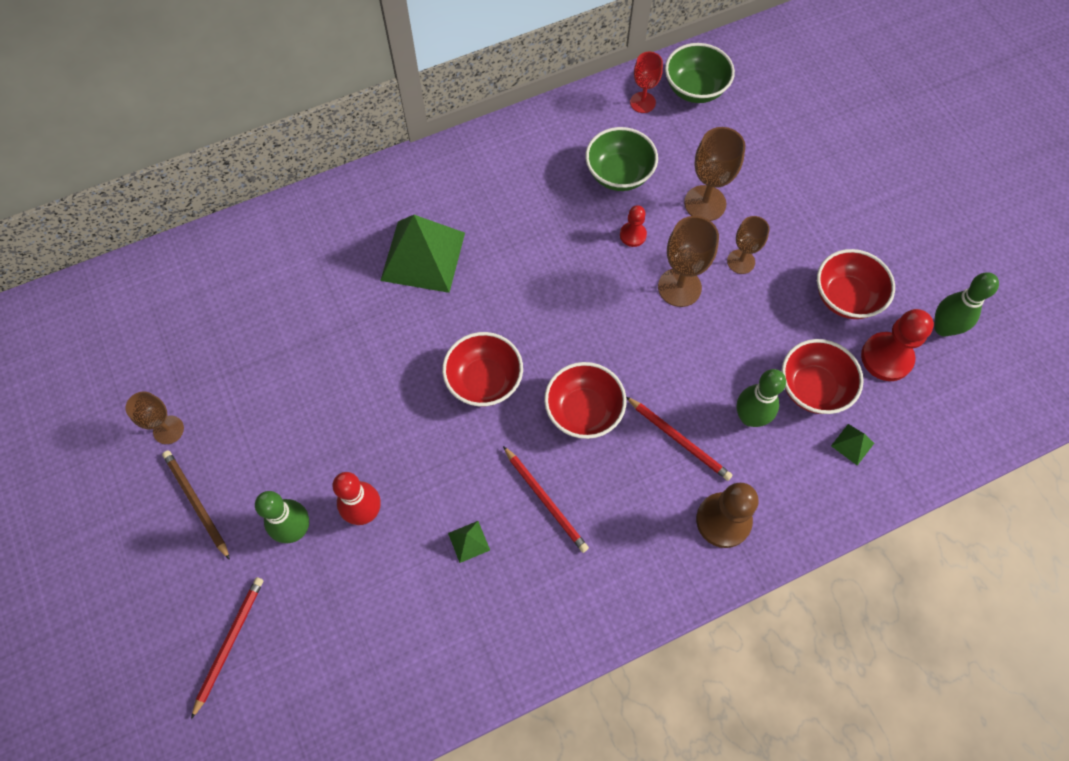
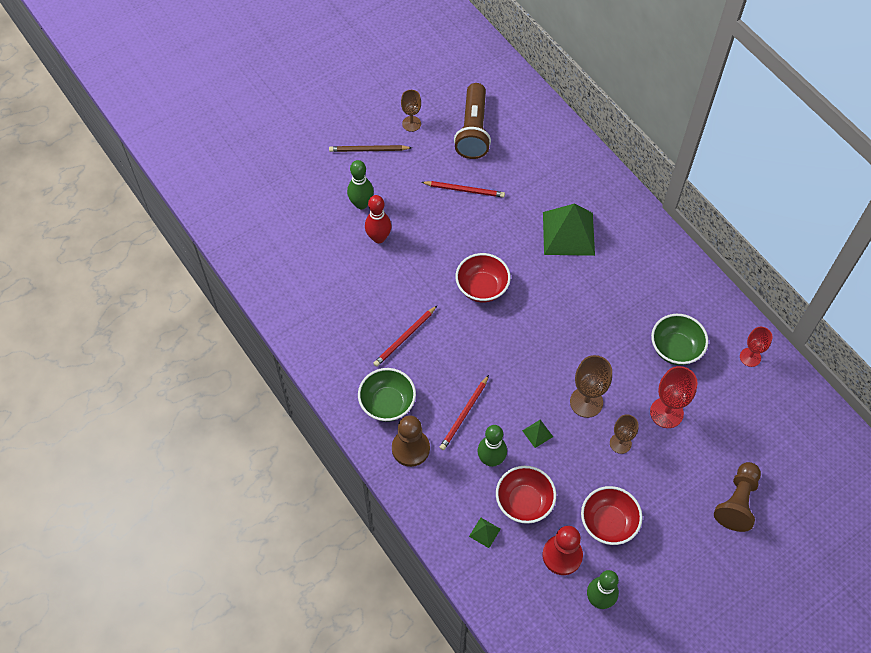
camera: 80 degrees right, 5 degrees down
brown pencil [162,450,230,560] -> brown pencil turned 135 degrees counterclockwise [329,145,412,152]
red pencil [191,577,264,719] -> red pencil moved to [421,181,505,197]
green pyramid [448,521,490,563] -> green pyramid moved to [522,420,553,448]
red bowl [544,362,627,439] -> none
red pawn [620,205,647,247] -> none
green bowl [665,43,735,103] -> green bowl moved to [358,368,416,422]
brown goblet [684,127,745,221] -> red goblet [650,366,698,428]
none -> brown flashlight [454,83,491,159]
none -> brown pawn [714,462,761,532]

